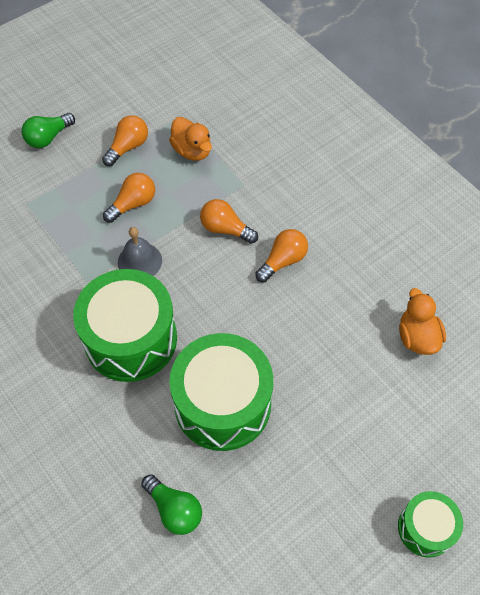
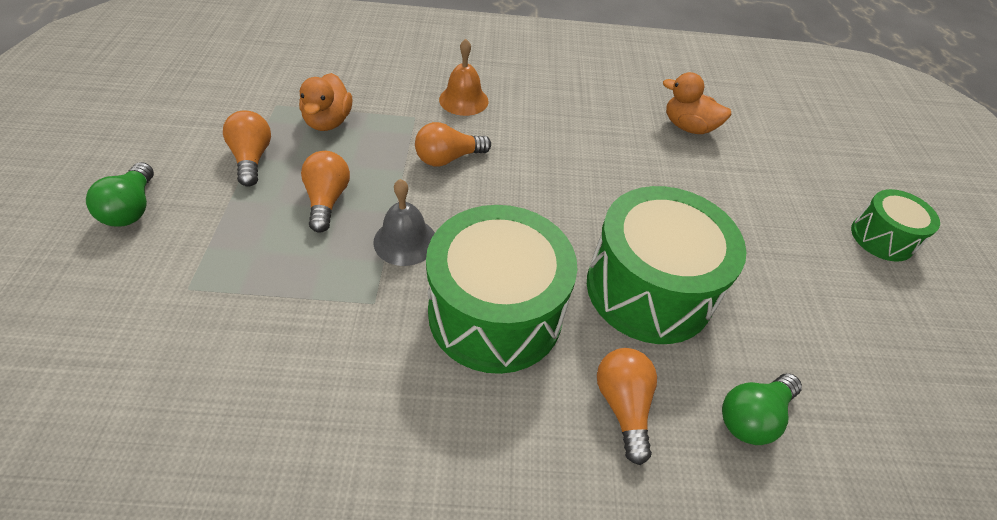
camera: 55 degrees left, 10 degrees down
green light bulb [141,474,202,535] -> green light bulb turned 150 degrees clockwise [722,373,802,445]
orange duck [169,117,212,161] -> orange duck turned 90 degrees clockwise [299,73,352,131]
orange light bulb [255,229,308,282] -> orange light bulb moved to [597,348,657,465]
none -> orange bell [439,39,489,116]

